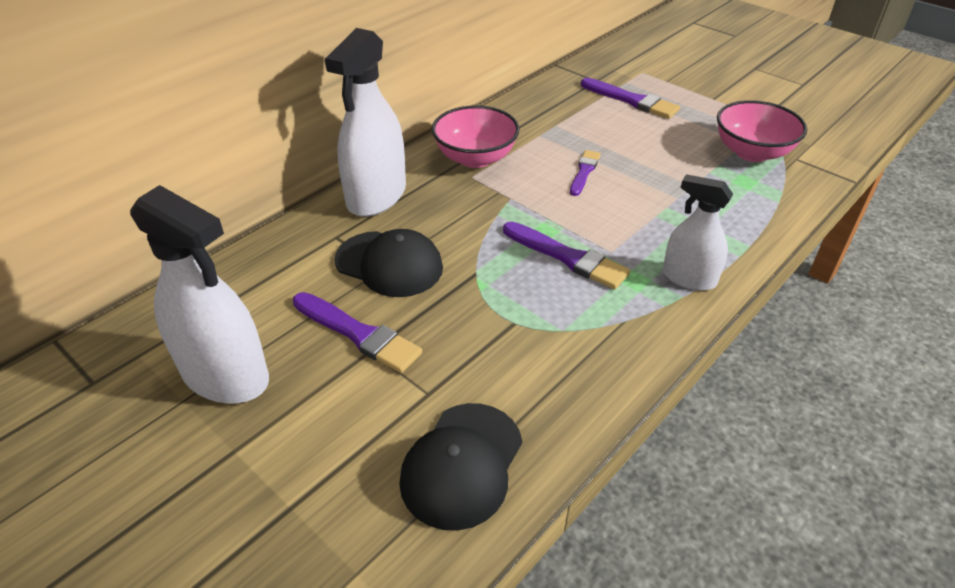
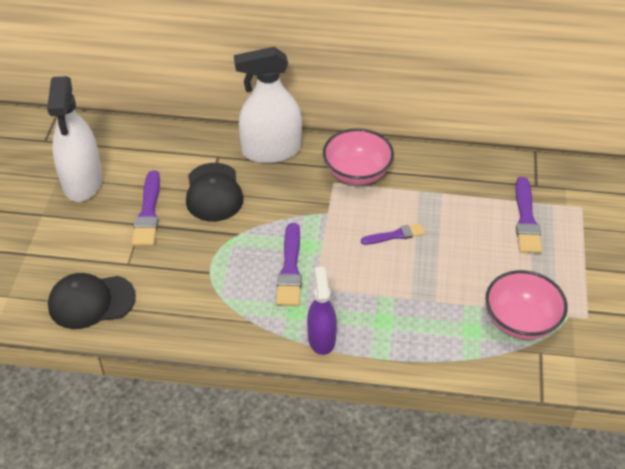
camera: 55 degrees right, 5 degrees up
white spray bottle [663,174,733,291] -> purple spray bottle [307,267,337,355]

